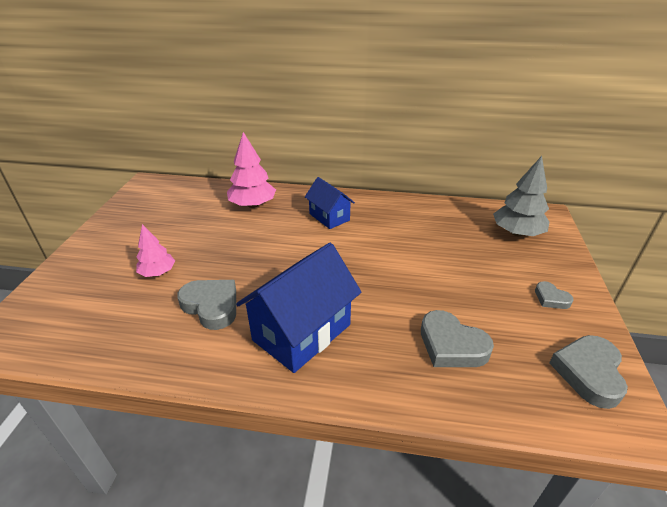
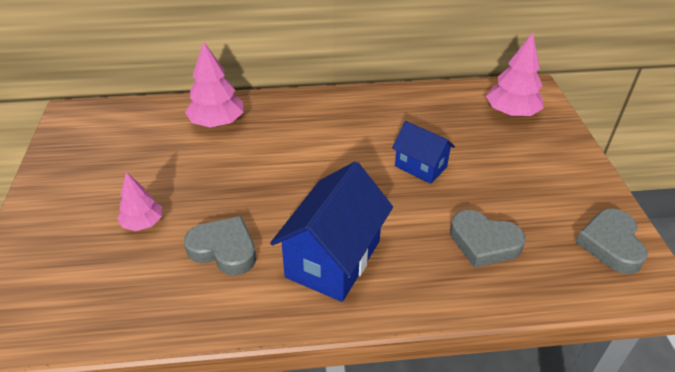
camera: 15 degrees left, 5 degrees up
blue house [305,177,355,229] -> blue house moved to [392,121,455,184]
grey tree [493,156,549,236] -> pink tree [486,33,544,117]
grey heart [535,281,574,309] -> none

